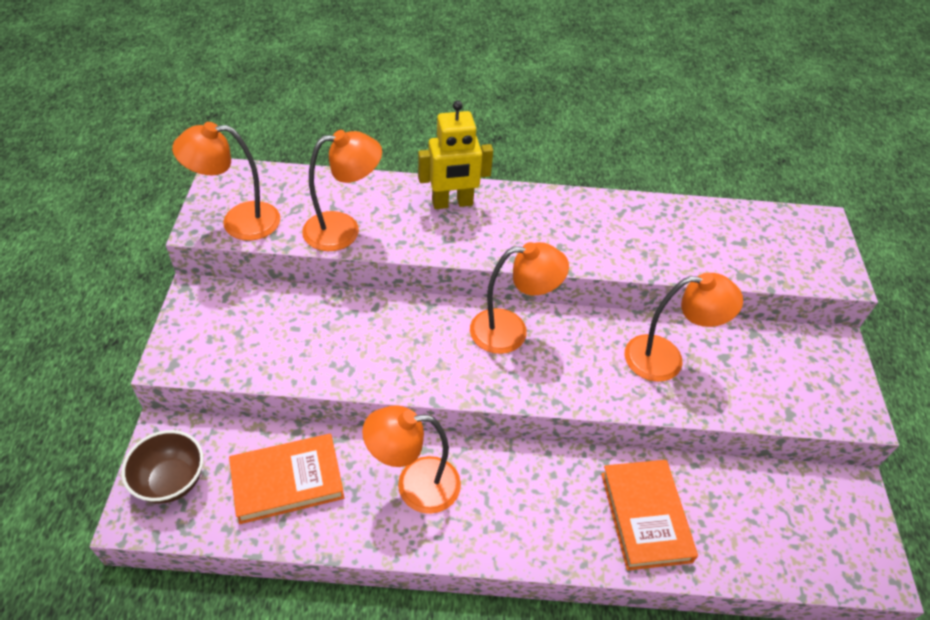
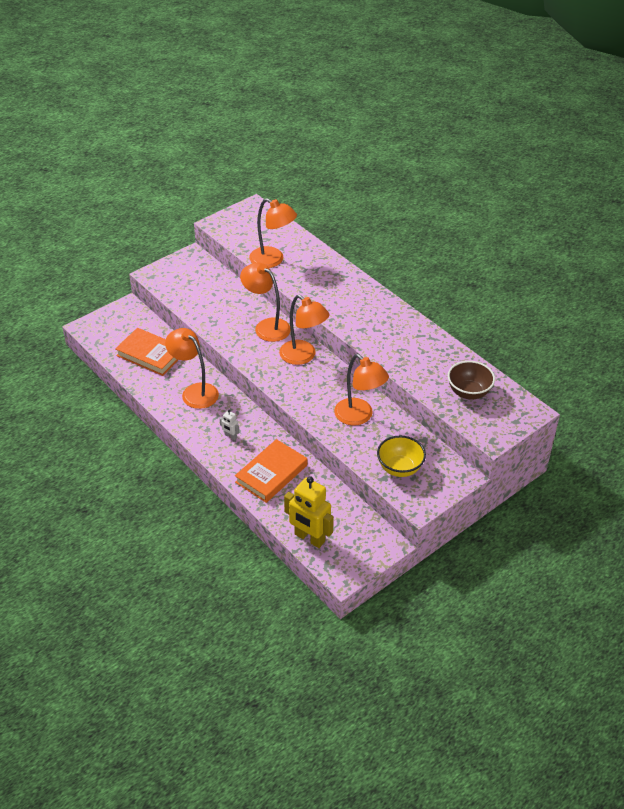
camera: 50 degrees right, 5 degrees down
brown bowl [121,430,204,504] -> brown bowl moved to [448,361,495,400]
orange lamp [172,122,280,241] -> orange lamp moved to [240,262,291,342]
yellow robot [418,100,493,209] -> yellow robot moved to [284,476,334,548]
none -> white robot [220,410,239,440]
none -> yellow bowl [377,436,426,477]

